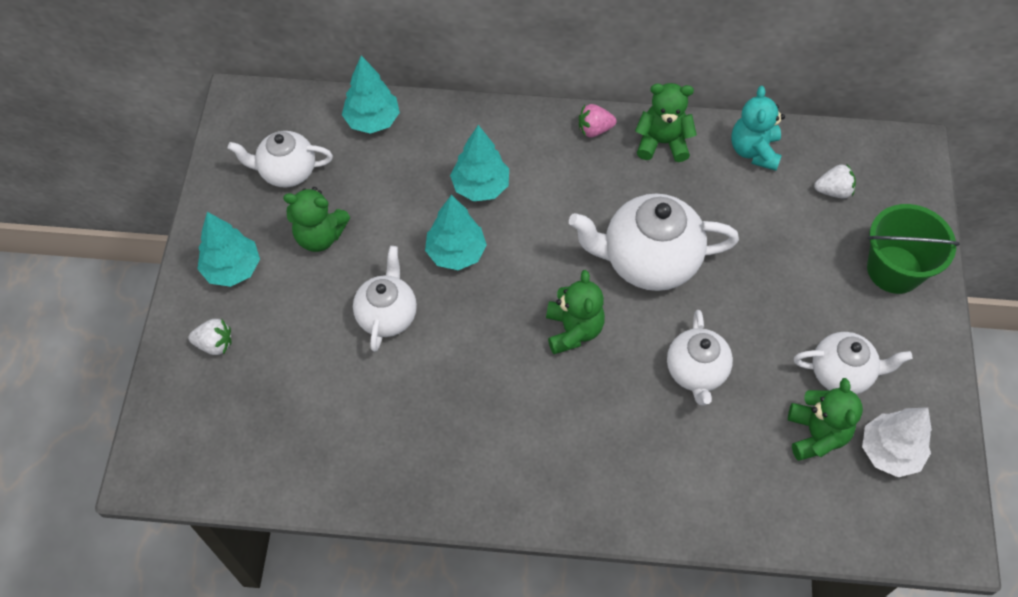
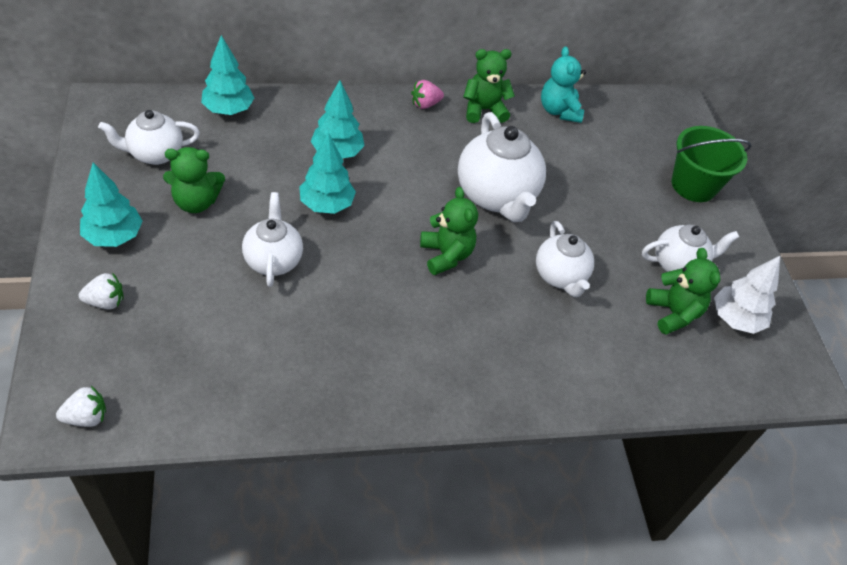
camera: 20 degrees left, 10 degrees down
white teapot [569,194,739,291] -> white teapot turned 90 degrees counterclockwise [458,112,546,222]
white strawberry [814,165,856,198] -> white strawberry moved to [56,386,106,427]

